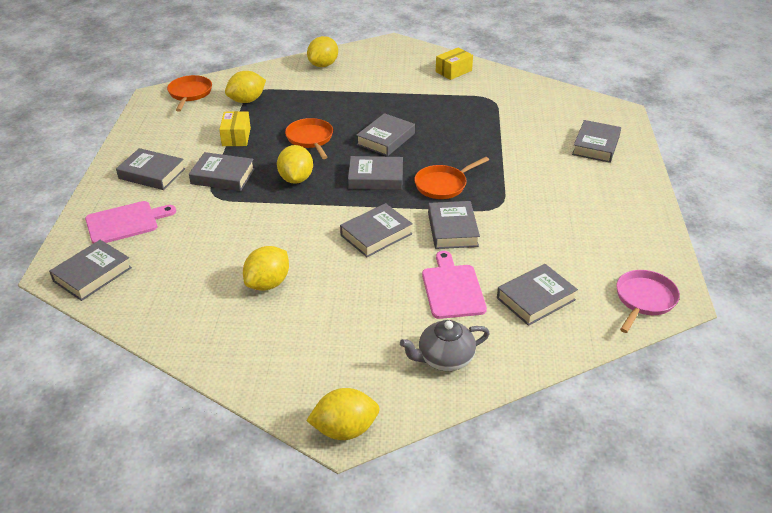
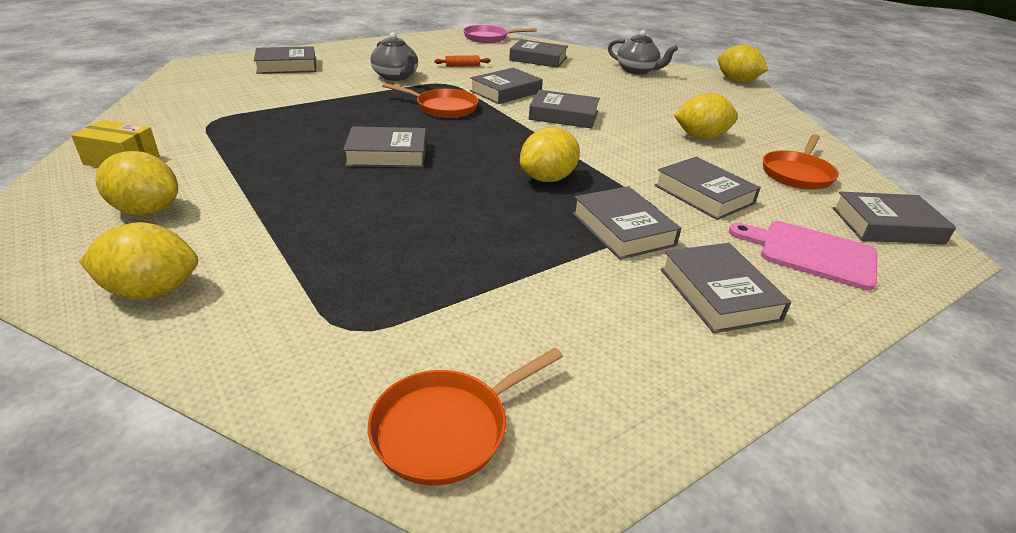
camera: 130 degrees left, 5 degrees down
yellow box [219,111,251,146] -> none
yellow lemon [225,71,266,103] -> yellow lemon moved to [95,151,178,215]
orange pan [285,118,333,159] -> orange pan moved to [763,134,839,190]
grey book [348,156,403,190] -> grey book moved to [654,157,761,220]
pink cutting board [422,251,487,319] -> none
none -> grey teapot [370,32,418,81]
none -> orange rolling pin [434,55,491,67]

